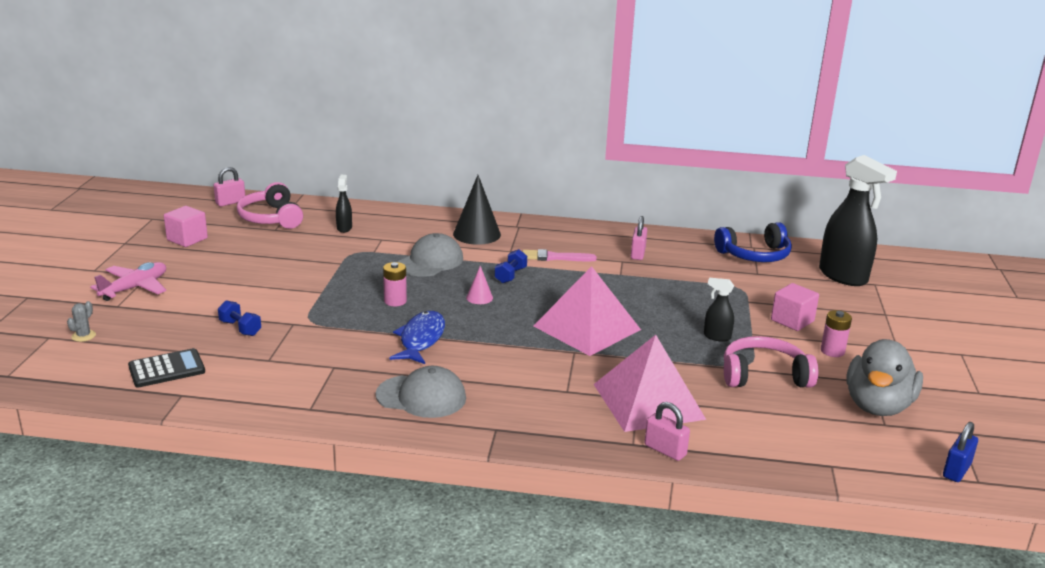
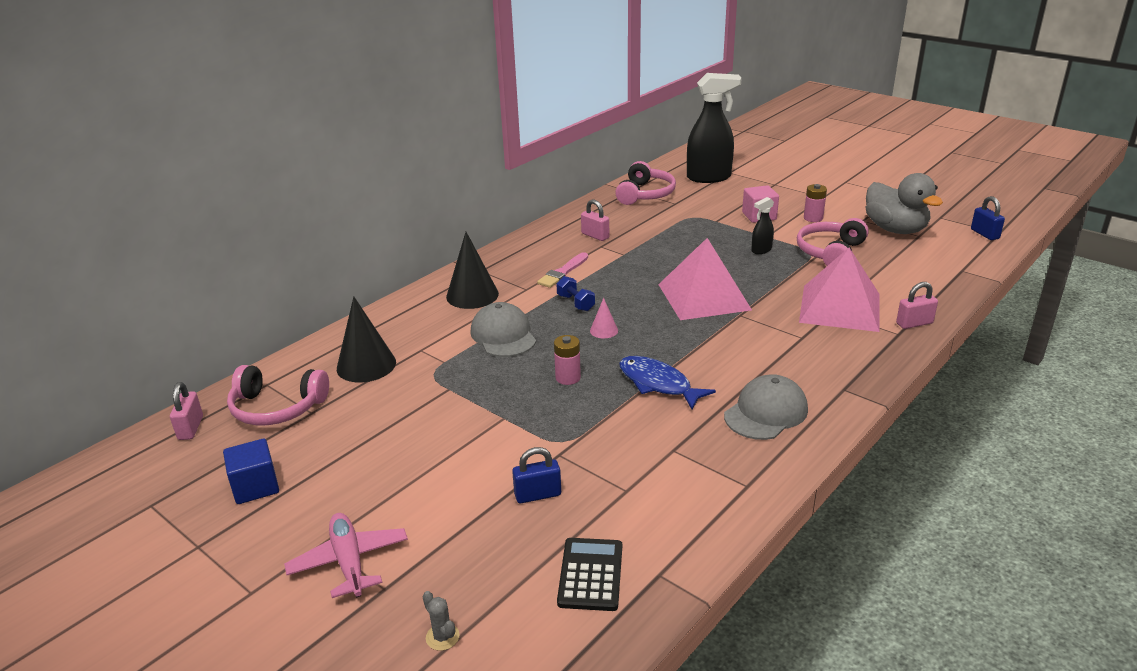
camera: 55 degrees left, 5 degrees up
pink cube [164,206,208,247] -> blue cube [223,438,279,504]
blue dumbbell [218,300,261,336] -> blue padlock [512,447,561,503]
black spray bottle [336,175,352,233] -> black cone [337,296,396,383]
blue headphones [714,222,792,262] -> pink headphones [615,161,676,205]

